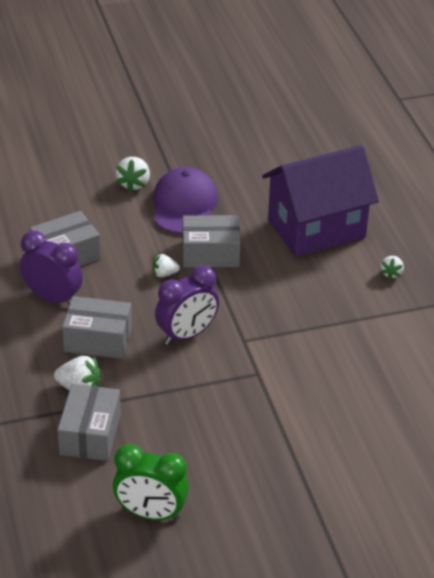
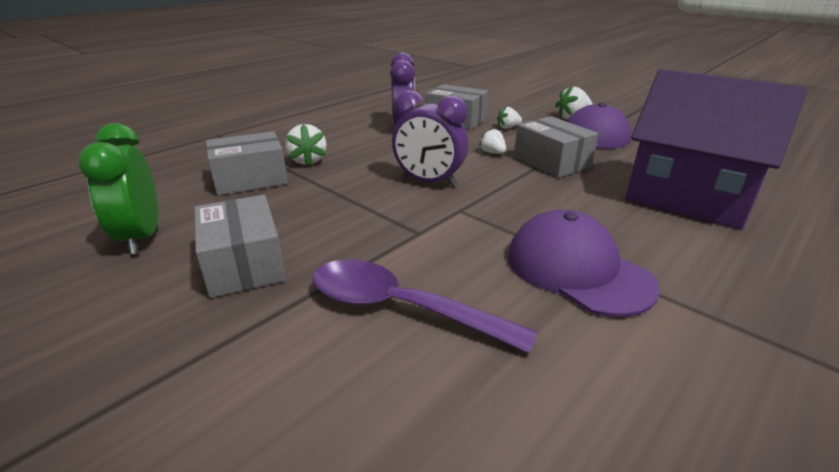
camera: 60 degrees right, 10 degrees down
grey box [62,296,132,359] -> grey box moved to [194,195,286,298]
white strawberry [380,256,404,280] -> white strawberry moved to [497,107,522,129]
none -> purple spoon [313,259,538,354]
none -> purple cap [508,209,660,317]

